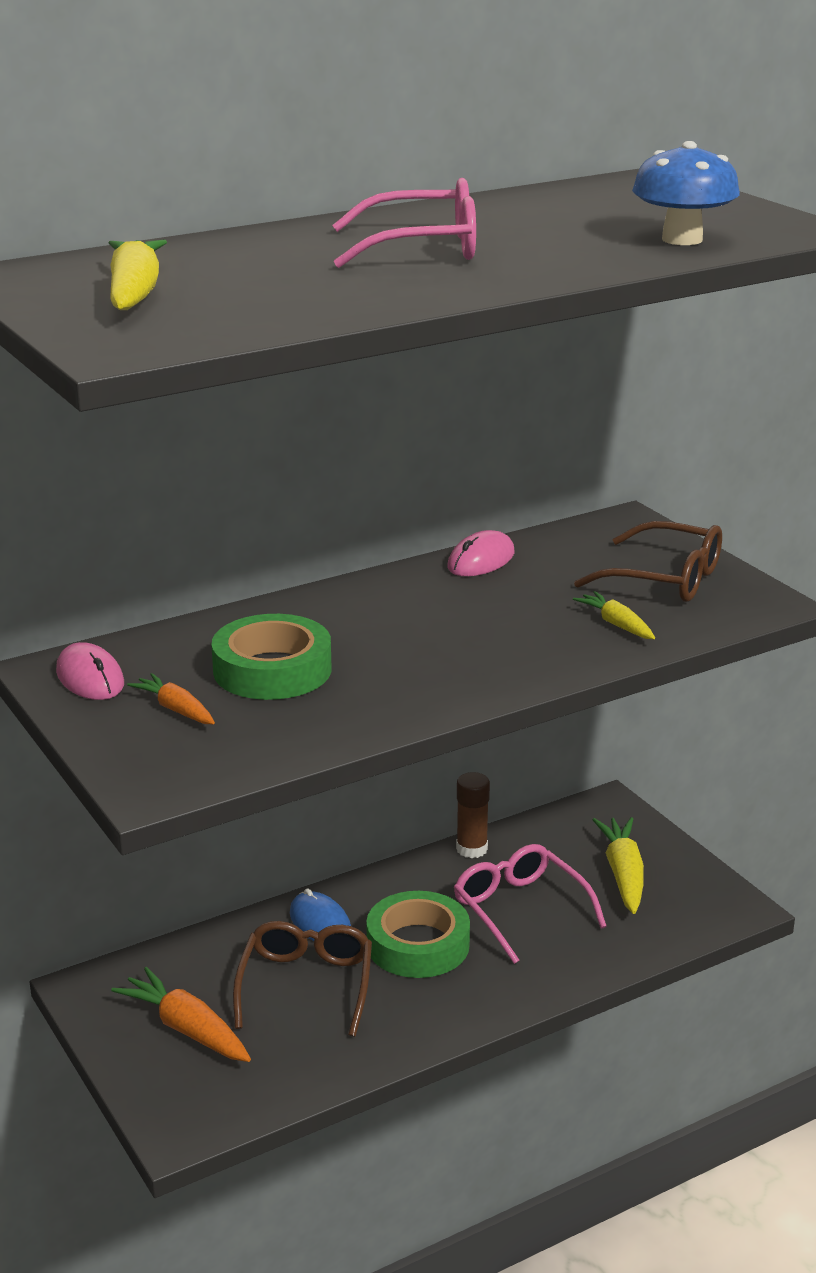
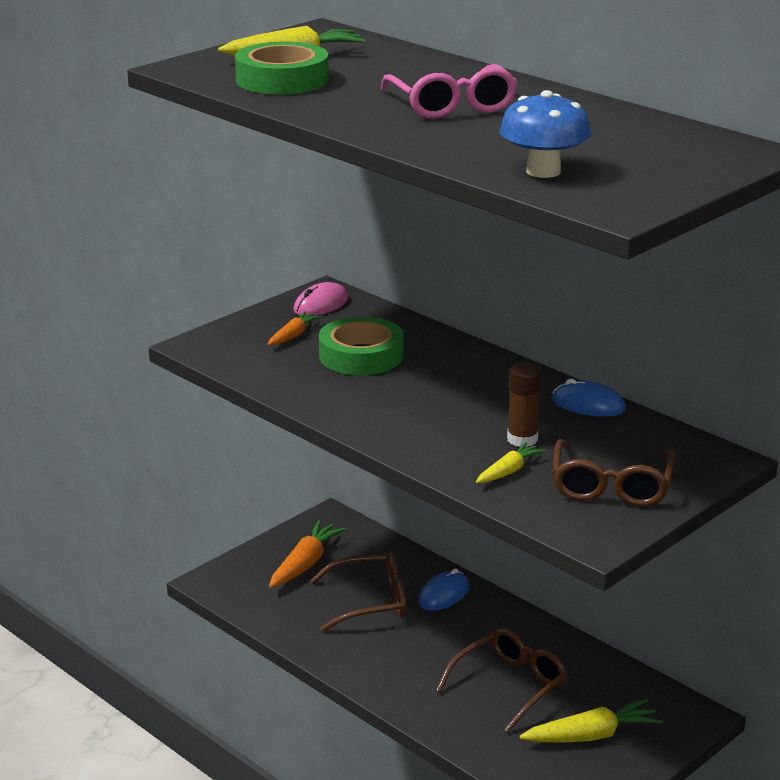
camera: 75 degrees right, 0 degrees up
green tape [366,891,470,978] -> green tape moved to [235,42,329,95]
pink mouse [447,530,515,576] -> blue mouse [552,379,626,417]
pink glasses [454,844,607,964] -> brown glasses [436,628,568,732]
brown glue stick [456,772,490,858] -> brown glue stick moved to [507,362,542,447]

